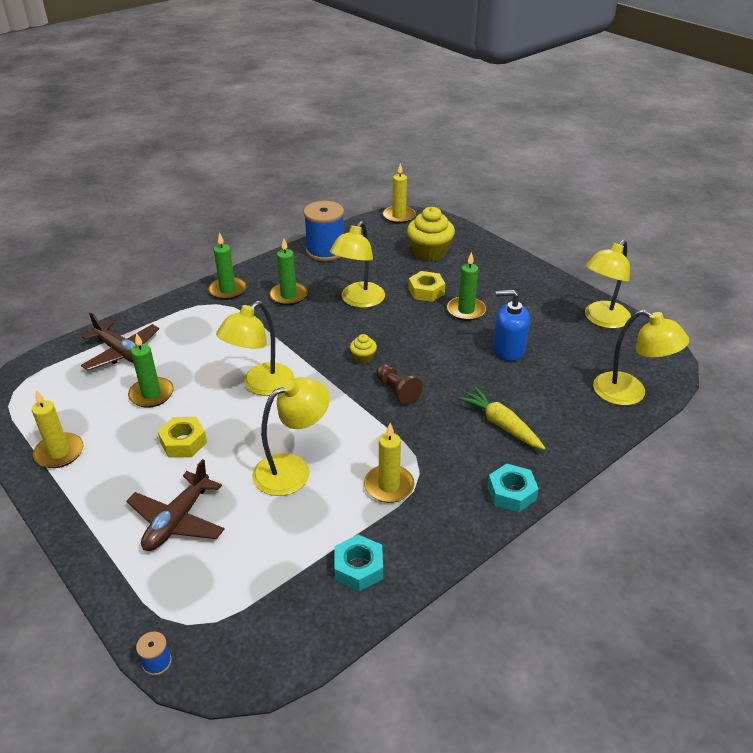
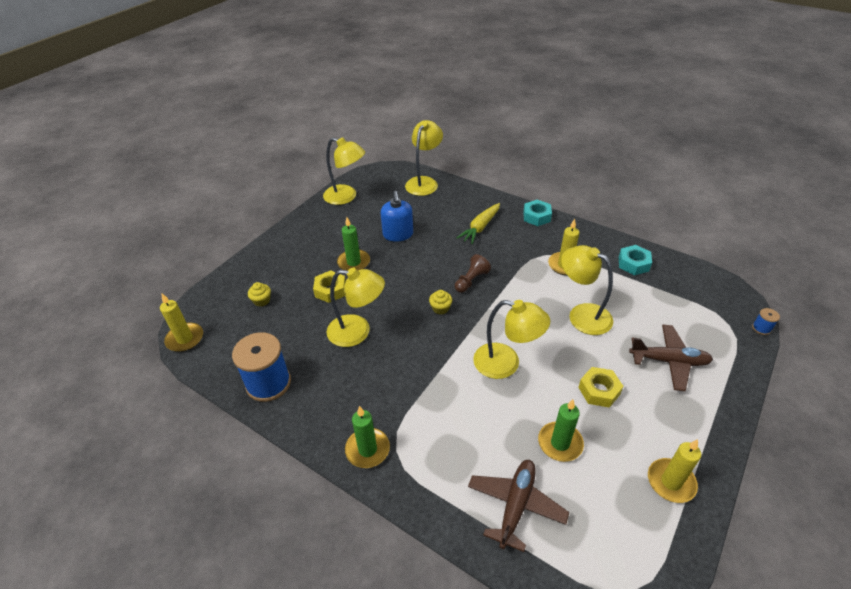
camera: 105 degrees left, 5 degrees up
green candle [269,238,308,305] -> none
yellow cupcake [407,207,455,262] -> yellow cupcake [248,282,271,307], size x0.48

